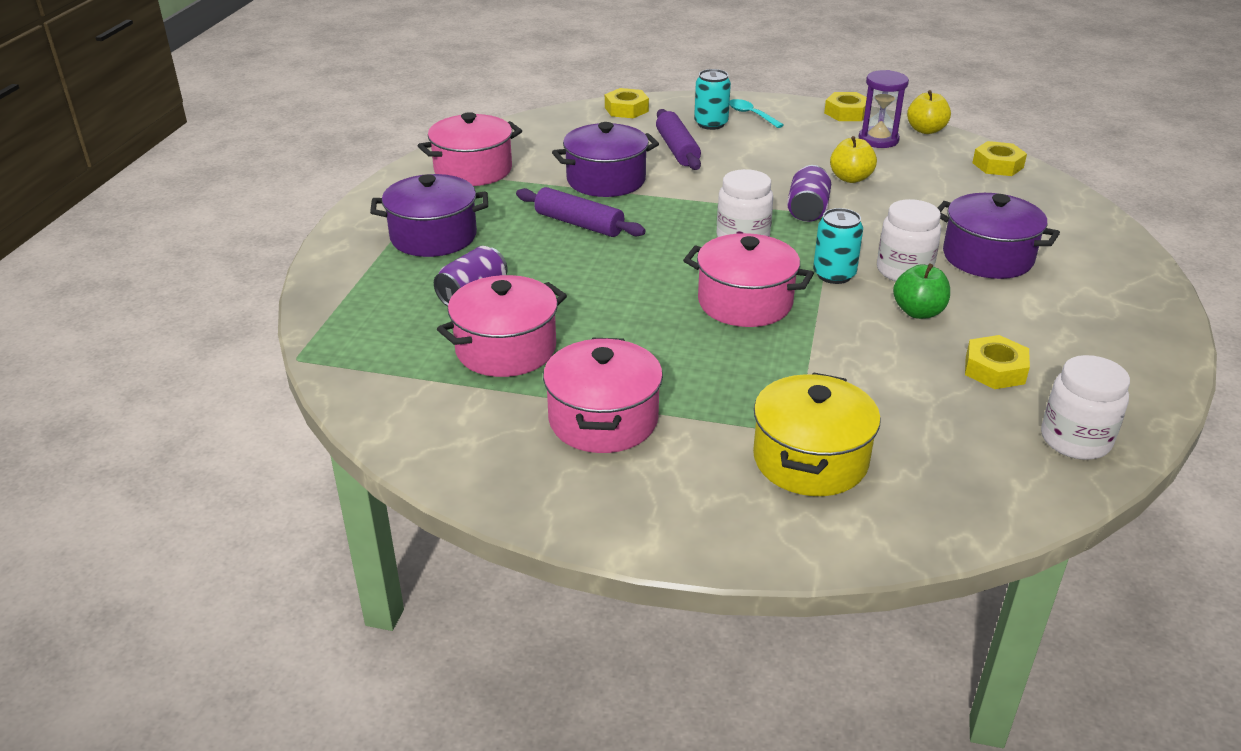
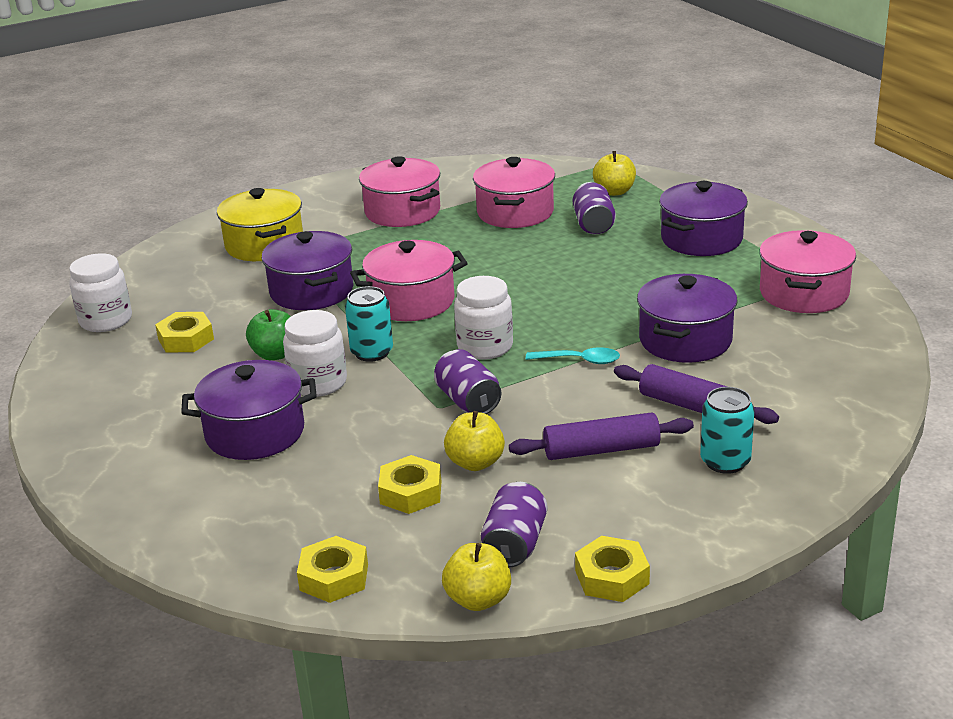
camera: 140 degrees right, 5 degrees down
purple rolling pin [516,187,646,237] -> purple rolling pin moved to [509,412,694,460]
yellow nut [605,88,649,118] -> yellow nut moved to [378,455,441,514]
turquoise spoon [729,99,784,128] -> turquoise spoon moved to [526,347,620,364]
purple hourglass [859,70,909,148] -> purple can [481,482,547,567]
none -> purple pot [262,231,354,310]
none -> yellow apple [593,151,636,196]

